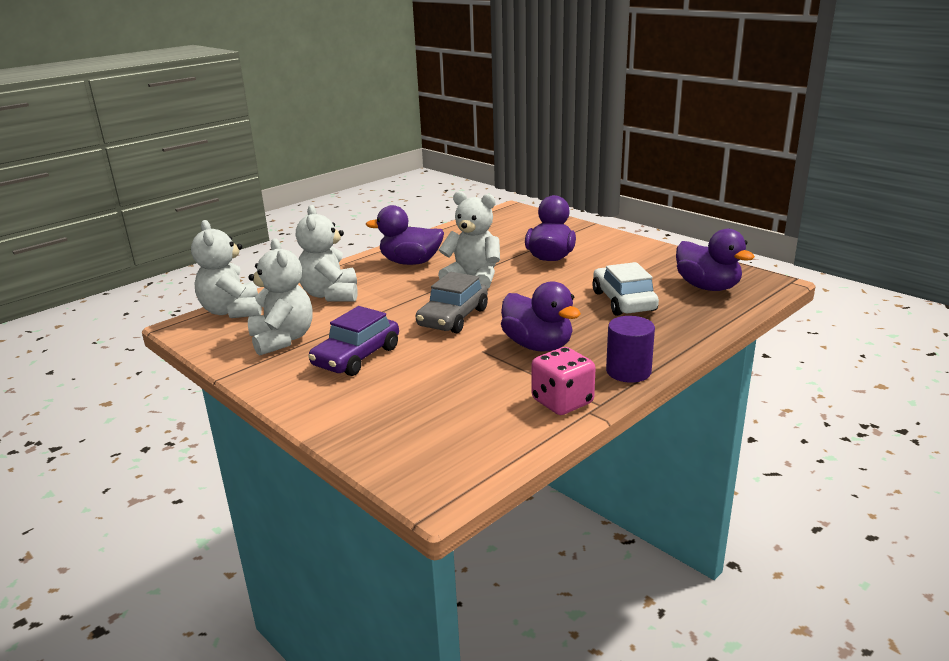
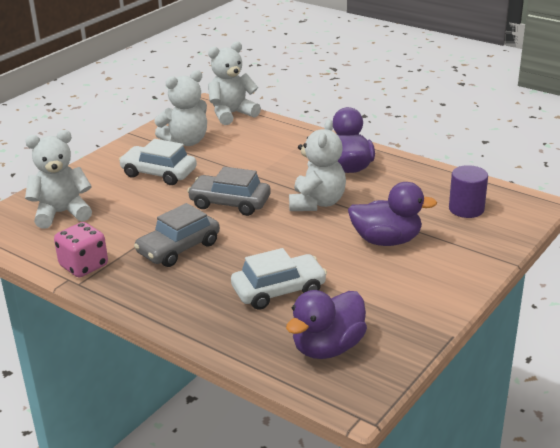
camera: 80 degrees right, 5 degrees up
white teddy bear [296,205,358,301] -> white teddy bear moved to [25,130,92,229]
purple car [308,306,399,376] -> white car [119,139,197,185]
purple duck [501,281,581,352] -> grey car [134,203,220,267]
purple cylinder [606,316,655,383] -> purple cylinder moved to [449,165,488,218]

